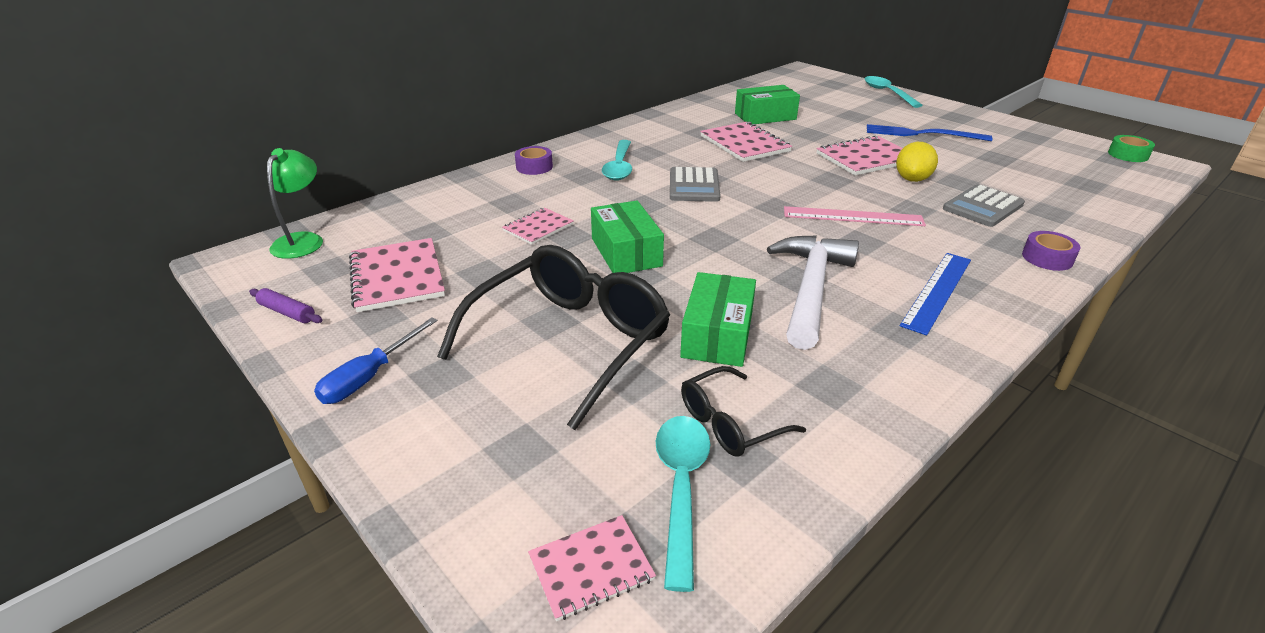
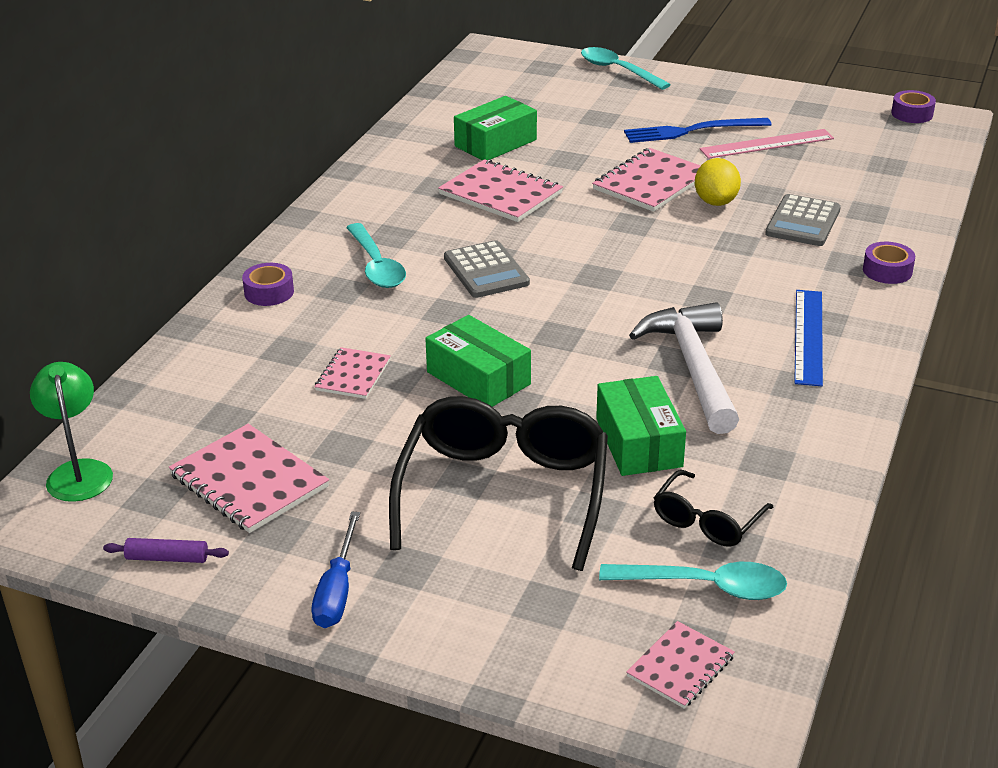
camera: 25 degrees left, 0 degrees up
turquoise spoon [656,416,711,592] -> turquoise spoon turned 120 degrees clockwise [599,562,787,600]
pink ruler [784,206,926,226] -> pink ruler moved to [700,129,834,159]
green tape [1108,135,1155,162] -> purple tape [891,90,936,123]

